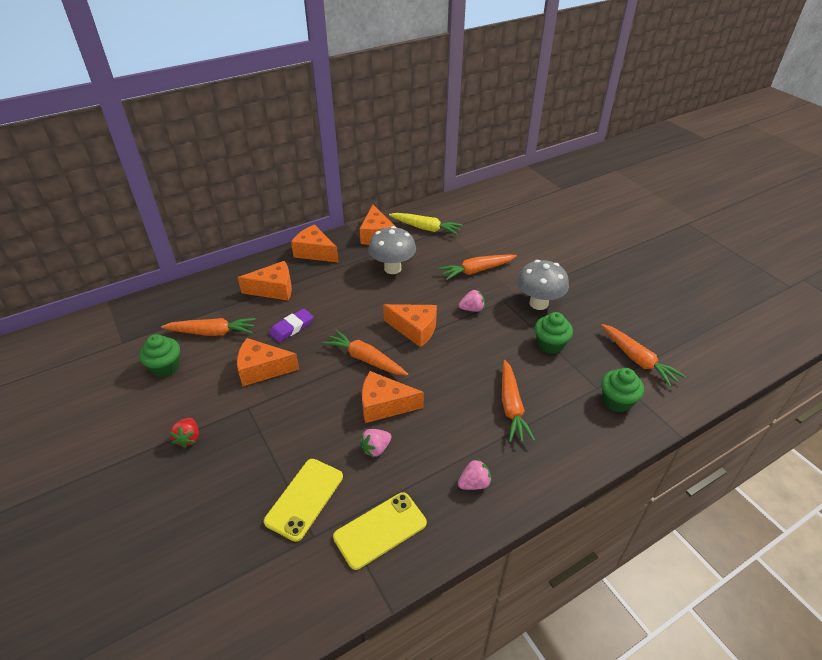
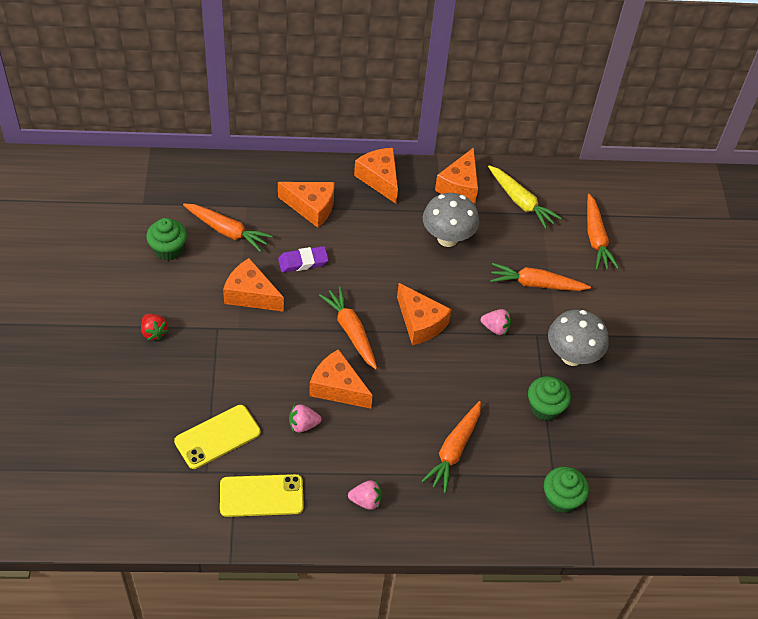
camera: 25 degrees right, 10 degrees up
red strawberry [169,418,199,448] -> red strawberry turned 60 degrees counterclockwise [141,314,168,340]
orange carrot [601,324,685,387] -> orange carrot moved to [587,194,619,270]

